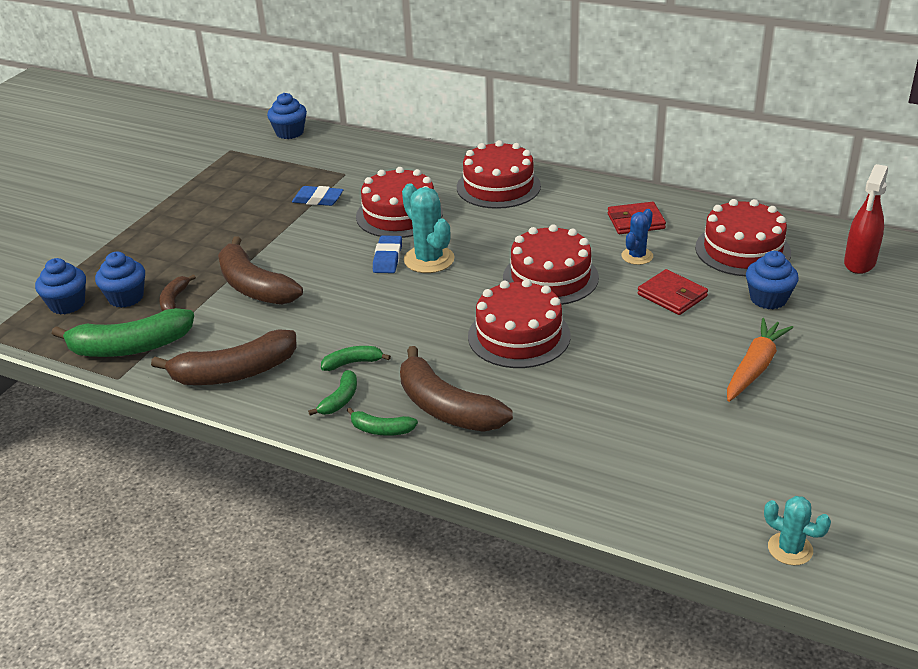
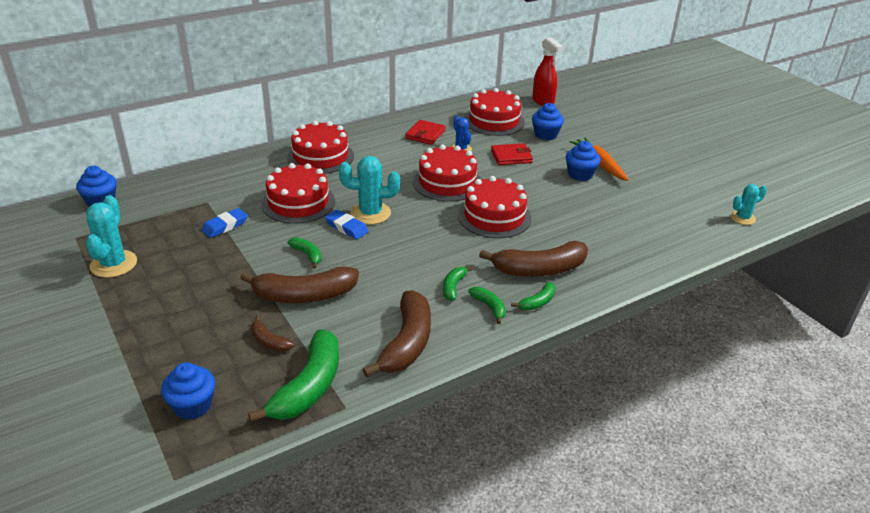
camera: 60 degrees left, 0 degrees up
blue cupcake [95,252,145,308] -> blue cupcake moved to [566,141,601,181]
none -> turquoise cactus [86,195,137,278]
none -> green banana [288,237,322,268]

